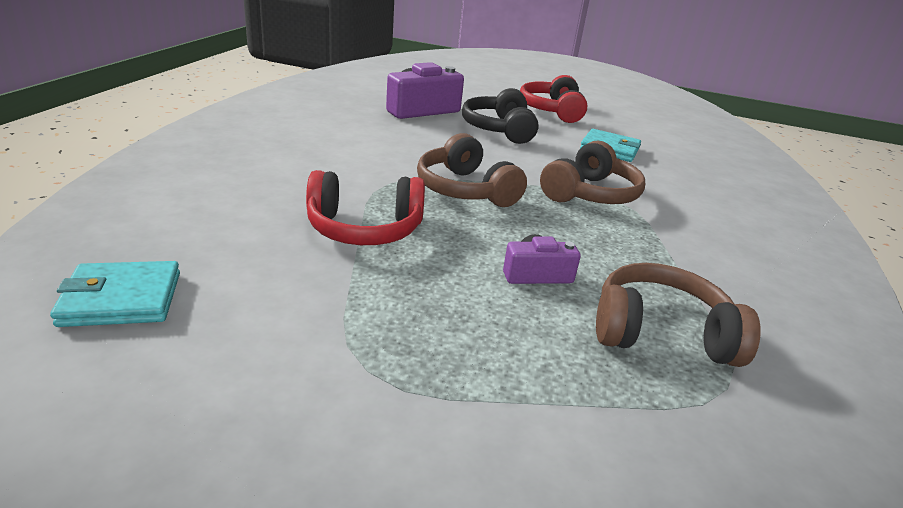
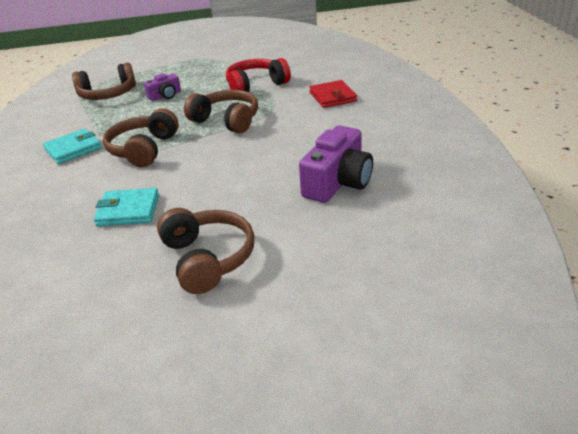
camera: 160 degrees right, 5 degrees up
turquoise wallet [50,261,180,327] -> turquoise wallet moved to [43,129,102,164]
black headphones [462,88,539,144] -> none
red headphones [520,75,587,123] -> brown headphones [157,208,254,294]
none -> red wallet [309,80,357,108]

